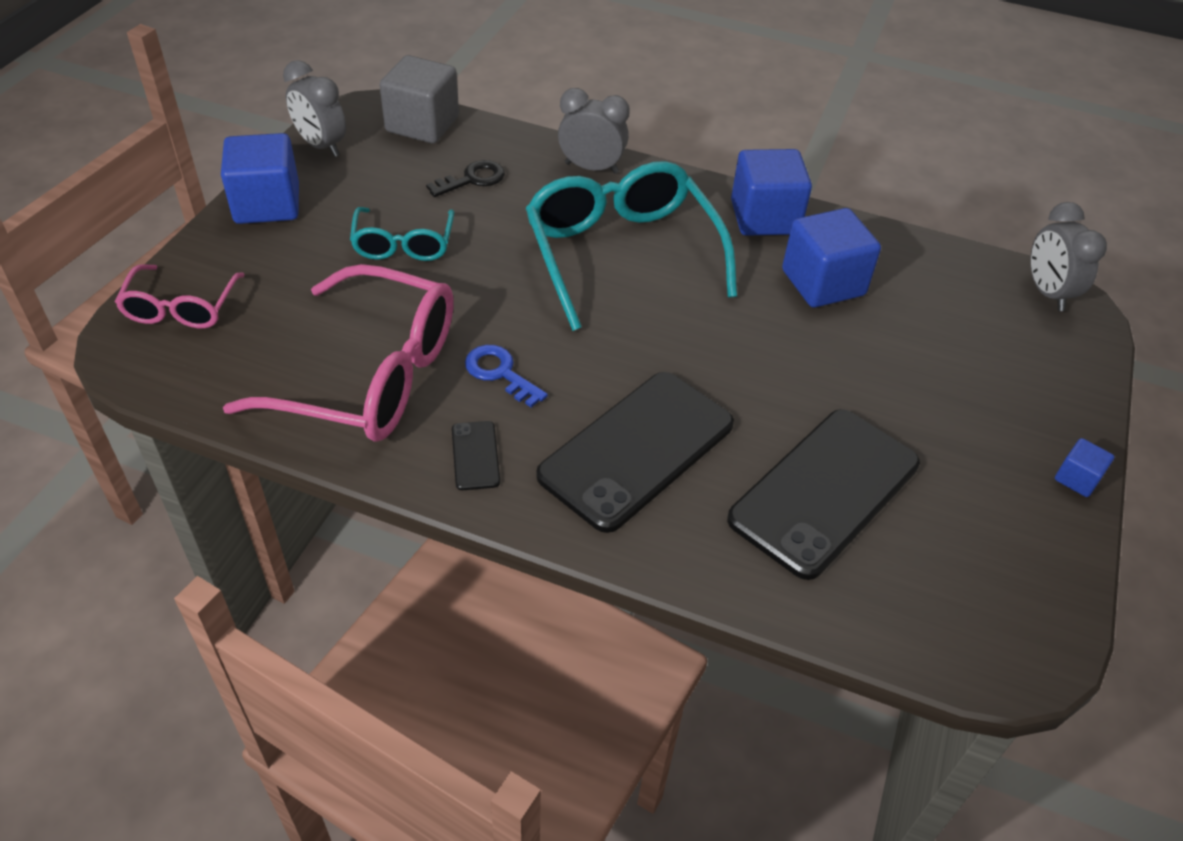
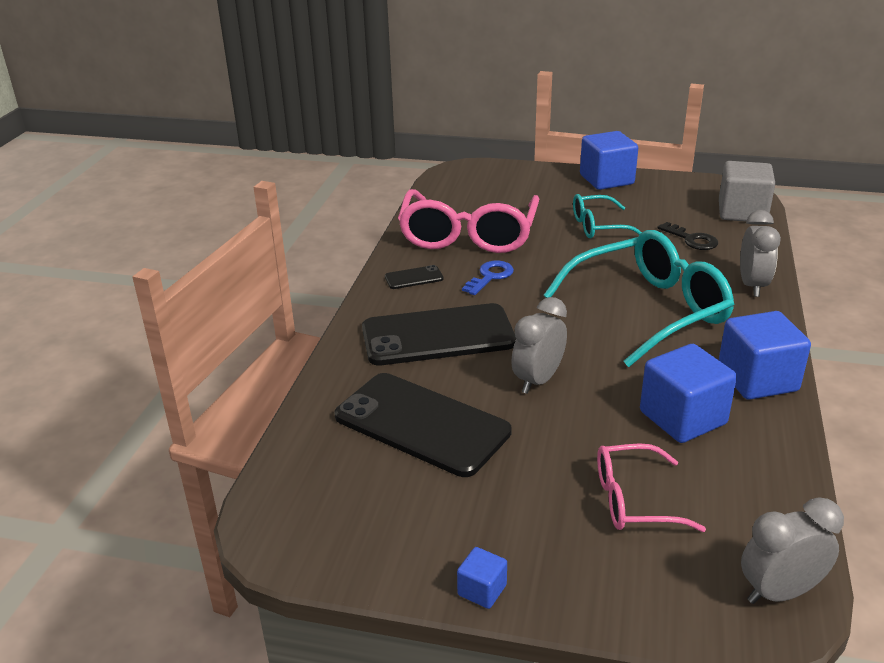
camera: 85 degrees right, 15 degrees down
pink glasses [115,264,245,328] -> pink glasses moved to [597,443,706,532]
grey clock [283,60,346,157] -> grey clock moved to [511,297,567,394]
black phone [536,372,734,533] -> black phone turned 45 degrees counterclockwise [362,303,516,365]

